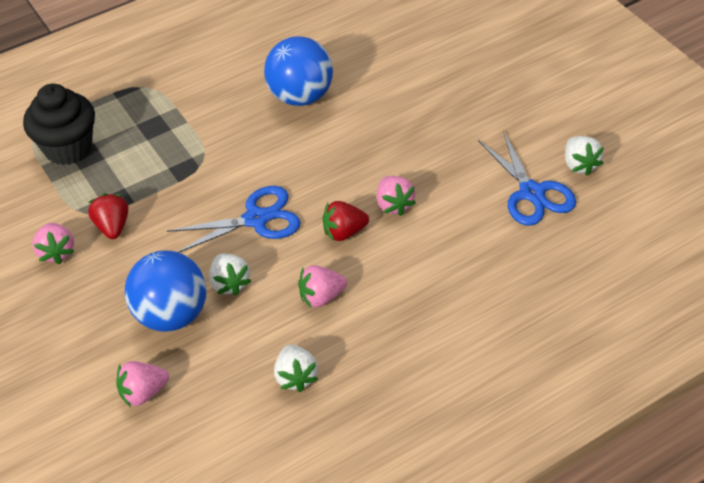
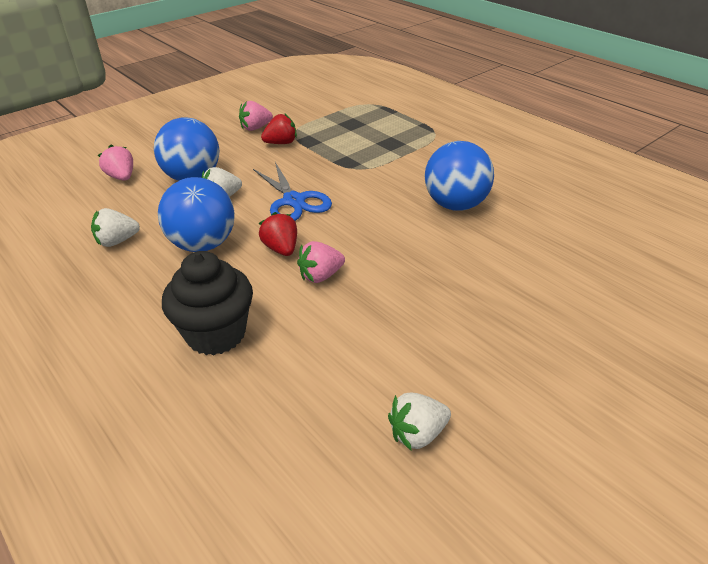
camera: 80 degrees right, 10 degrees down
black cupcake [23,84,95,165] -> black cupcake moved to [162,251,253,355]
pink strawberry [298,265,347,307] -> blue ball [158,177,235,252]
blue scissors [478,131,576,226] -> none

